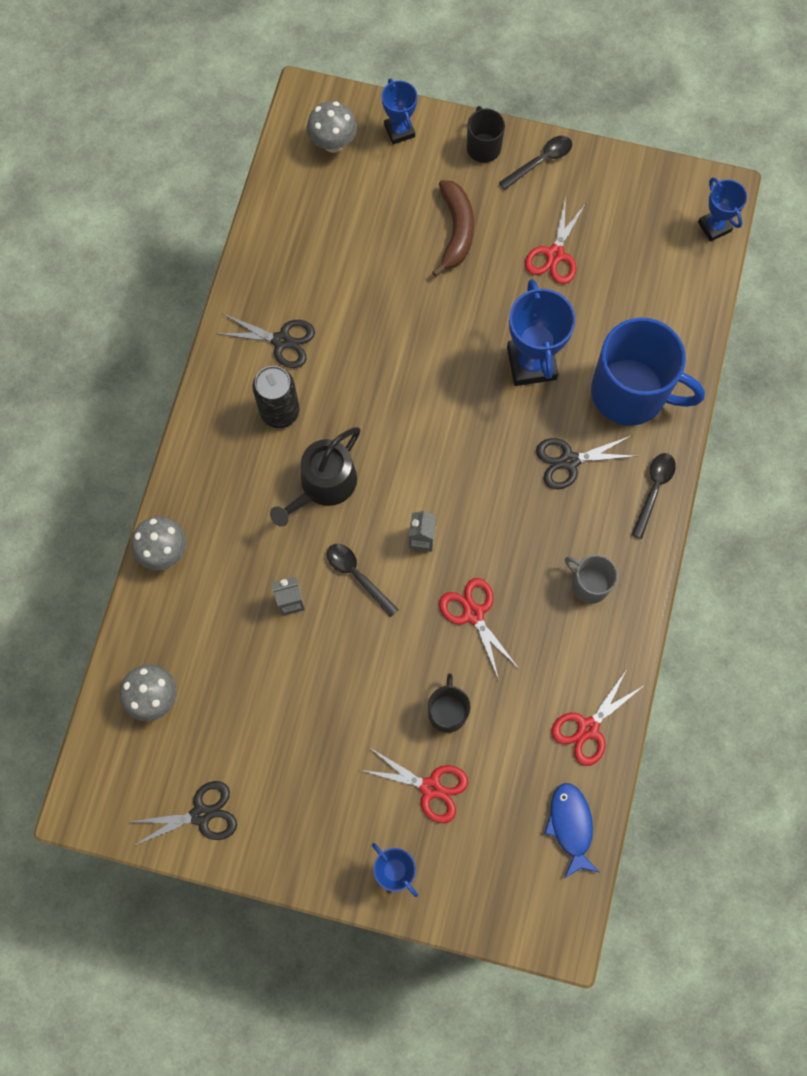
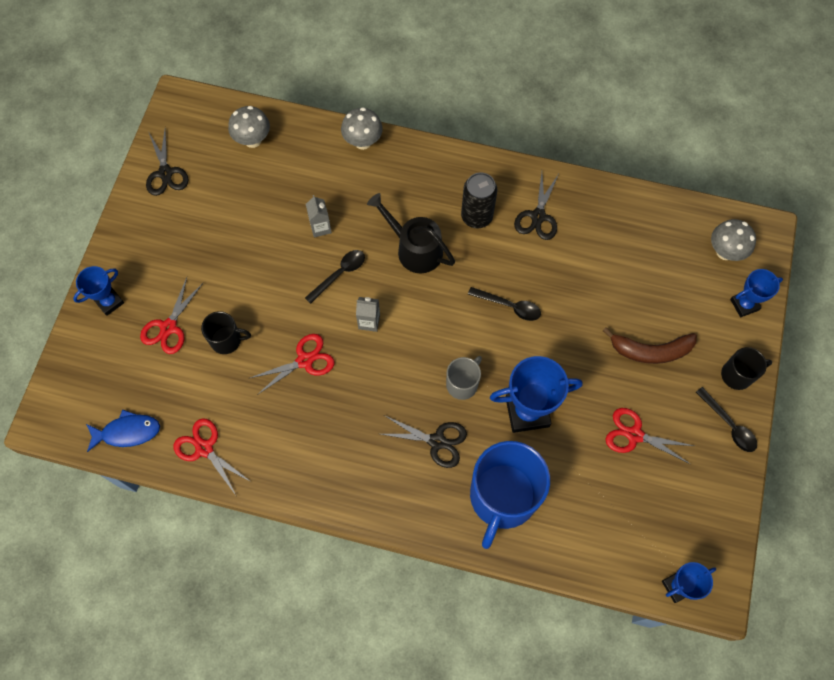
camera: 90 degrees right, 5 degrees down
black scissors [536,436,637,489] -> black scissors turned 120 degrees clockwise [381,415,467,468]
grey mug [565,555,618,604] -> grey mug moved to [446,356,482,400]
black spoon [631,453,676,539] -> black spoon moved to [468,287,541,321]

